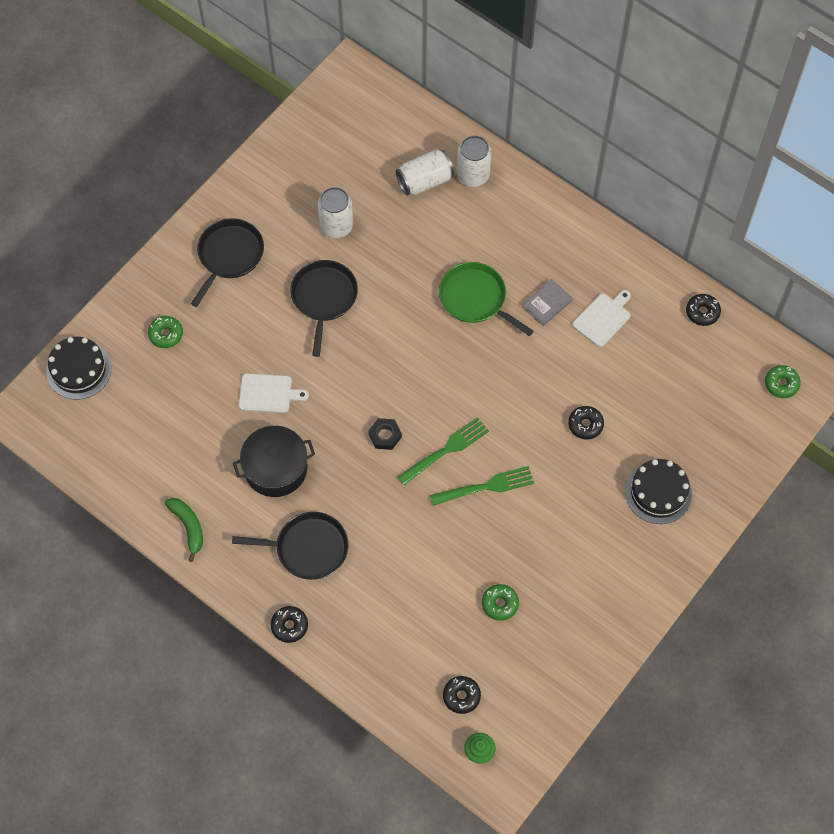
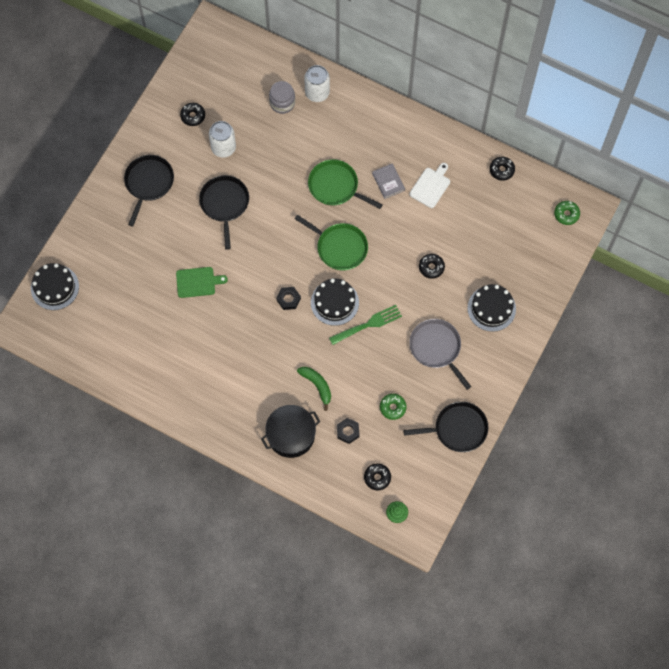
camera: 10 degrees left, 5 degrees up
green donut [148,316,183,348] -> none
green banana [164,498,203,562] -> green banana moved to [297,367,331,411]
black pan [232,512,348,580] -> black pan moved to [404,401,488,452]
black pot [233,426,315,497] -> black pot moved to [261,405,320,458]
white cutting board [239,373,309,413] -> green cutting board [176,267,228,298]
black donut [271,606,308,643] -> black donut moved to [180,103,205,126]
white can [396,149,454,196] -> grey jar [269,81,295,114]
green fork [397,417,489,485] -> black cake [311,279,359,326]
grey book [522,279,573,326] -> grey book turned 60 degrees counterclockwise [372,164,405,199]
none -> green pan [295,215,368,270]
none -> black nut [337,418,360,444]
none -> grey pan [409,319,471,390]

